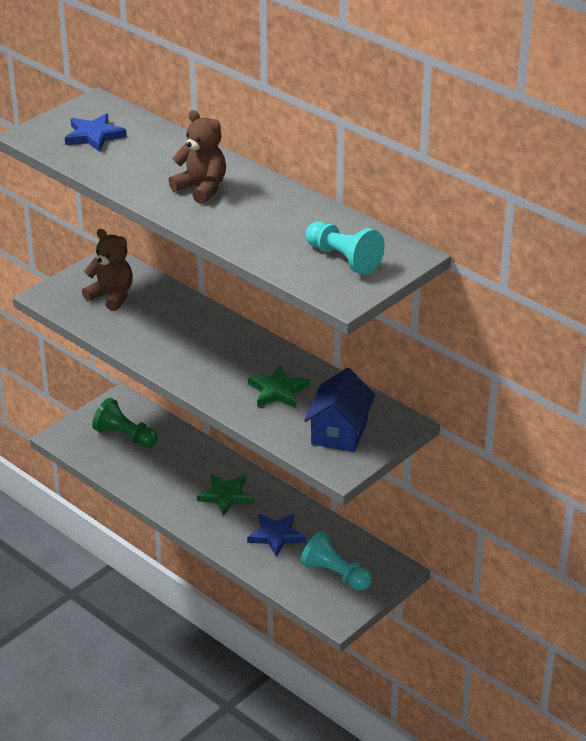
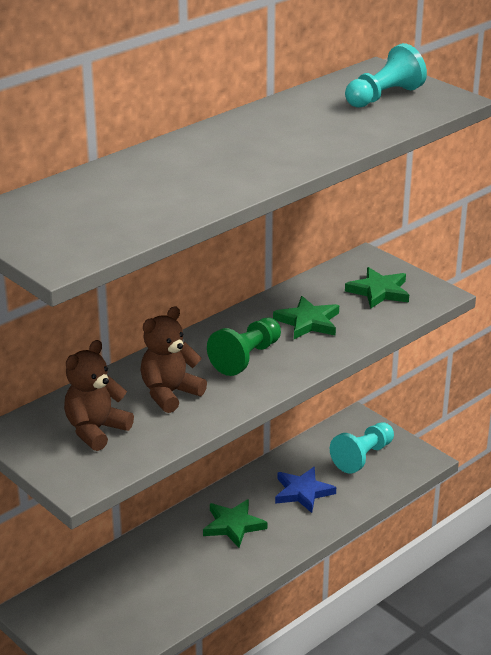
camera: 85 degrees left, 5 degrees down
blue star [65,113,127,152] -> none
green pawn [92,398,158,448] -> green pawn moved to [207,318,281,376]
brown teddy bear [168,110,226,204] -> brown teddy bear moved to [141,306,207,413]
blue house [304,368,375,452] -> green star [345,267,409,309]

